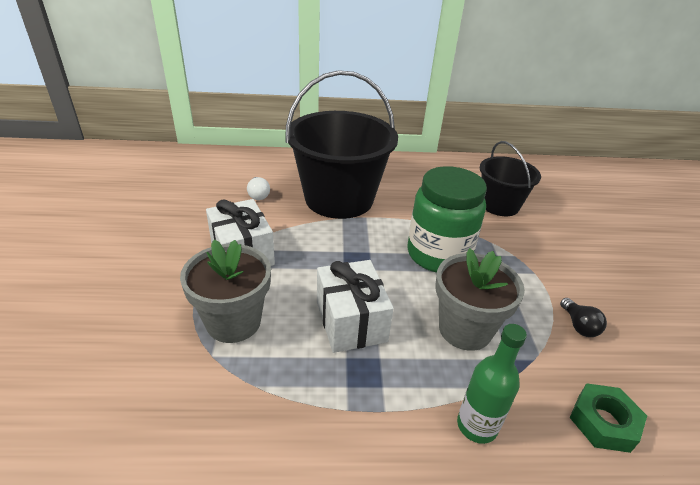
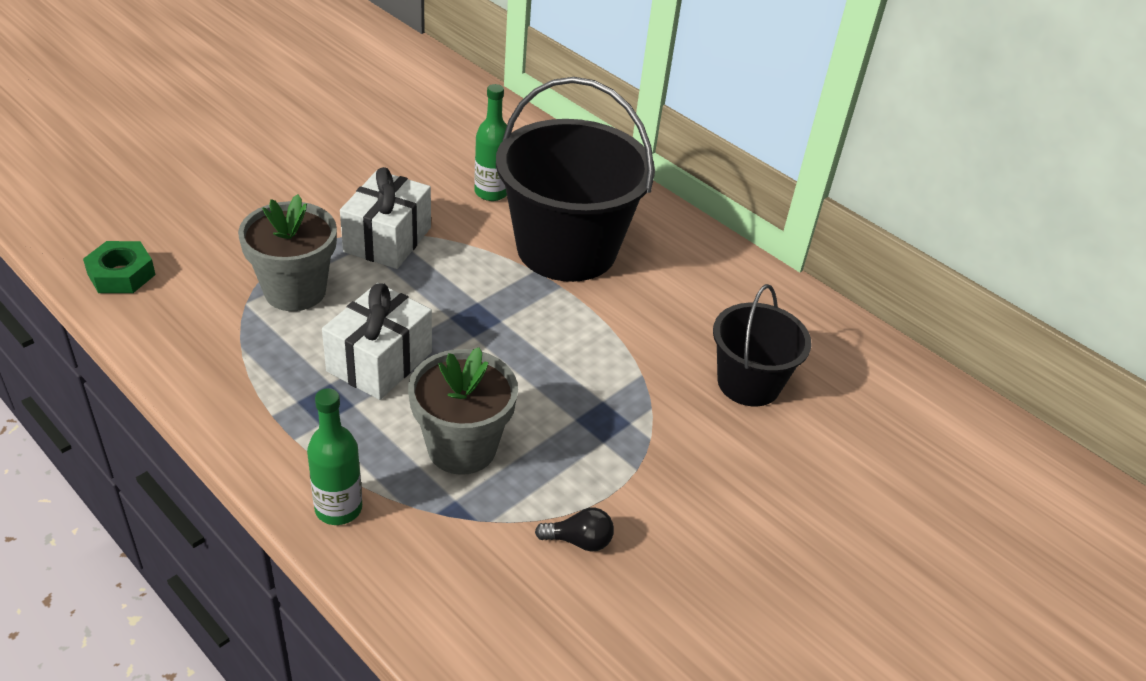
camera: 45 degrees right, 5 degrees up
white light bulb [247,177,270,200] -> green bottle [474,84,507,201]
green jar [408,166,487,272] -> none
black light bulb [560,298,607,337] -> black light bulb turned 120 degrees counterclockwise [535,508,614,552]
green nut [570,383,647,453] -> green nut moved to [83,241,156,293]

